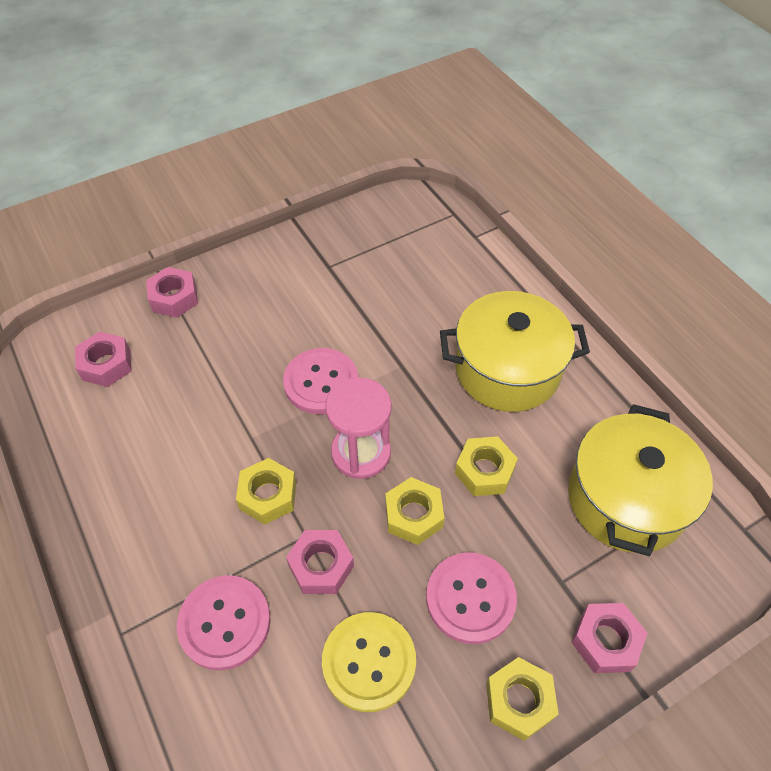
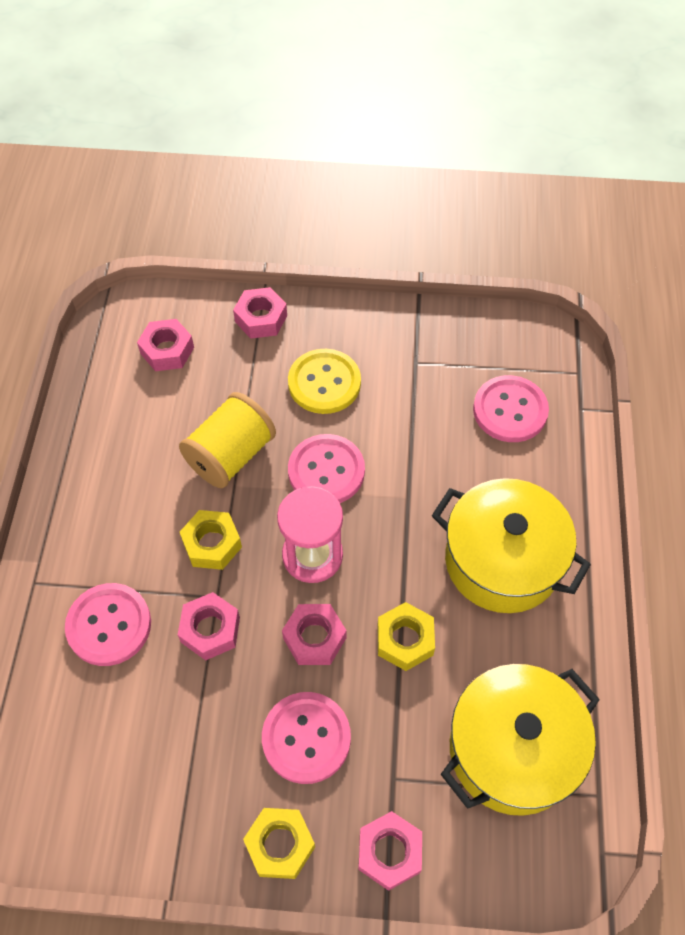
camera: 35 degrees right, 5 degrees up
yellow button [322,612,416,712] -> yellow button moved to [288,349,361,414]
yellow nut [385,477,444,545] -> pink nut [282,604,346,665]
none -> yellow spool [179,392,276,488]
none -> pink button [473,375,549,442]

